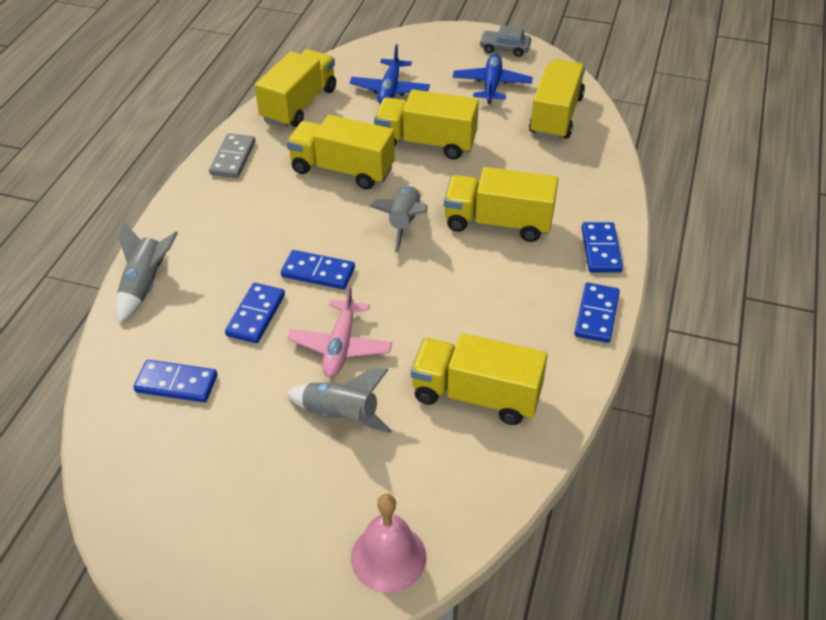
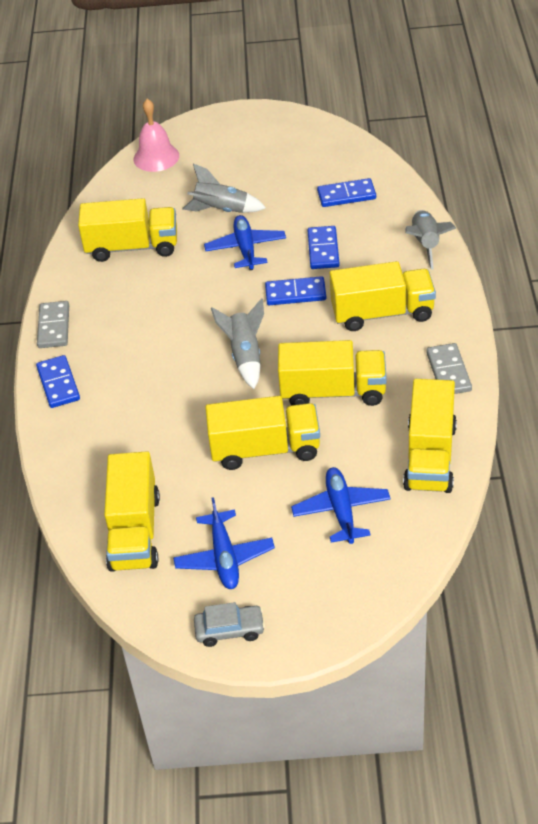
camera: 165 degrees right, 0 degrees up
pink plane [287,284,392,377] -> blue plane [204,215,286,270]
yellow truck [444,167,558,242] -> yellow truck moved to [330,261,436,331]
blue domino [574,283,620,343] -> grey domino [37,301,69,348]

